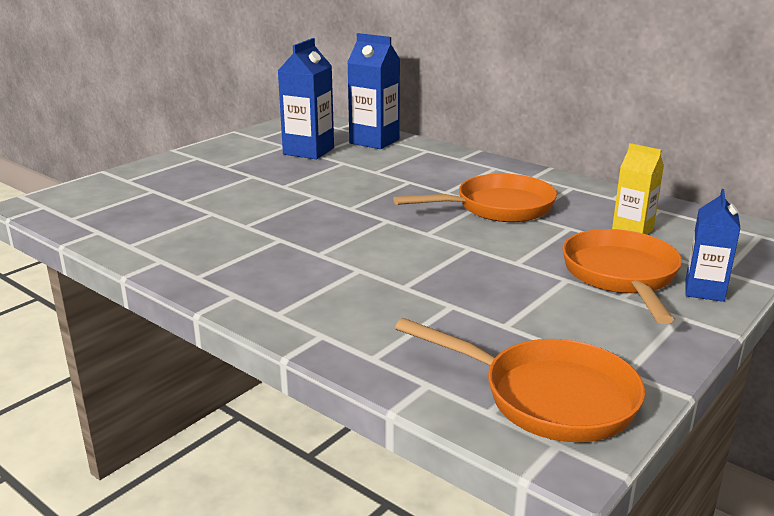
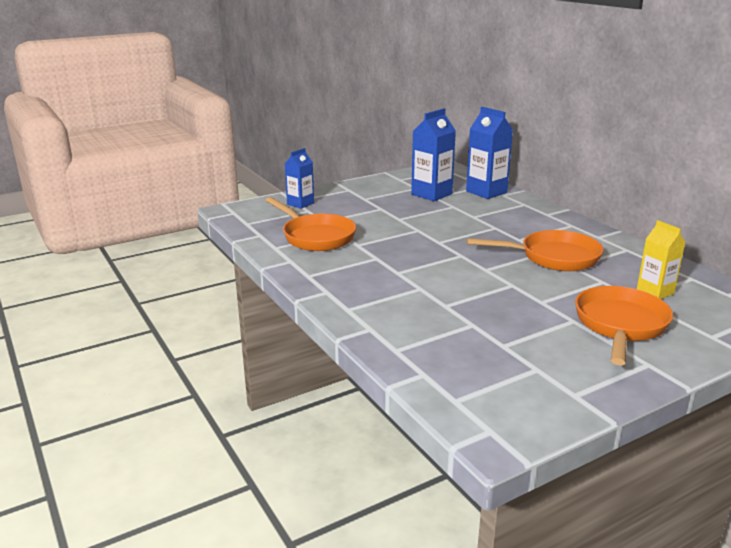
camera: 20 degrees right, 0 degrees up
orange pan [395,318,645,442] -> orange pan moved to [265,197,356,251]
blue carton [685,189,741,302] -> blue carton moved to [285,148,314,209]

